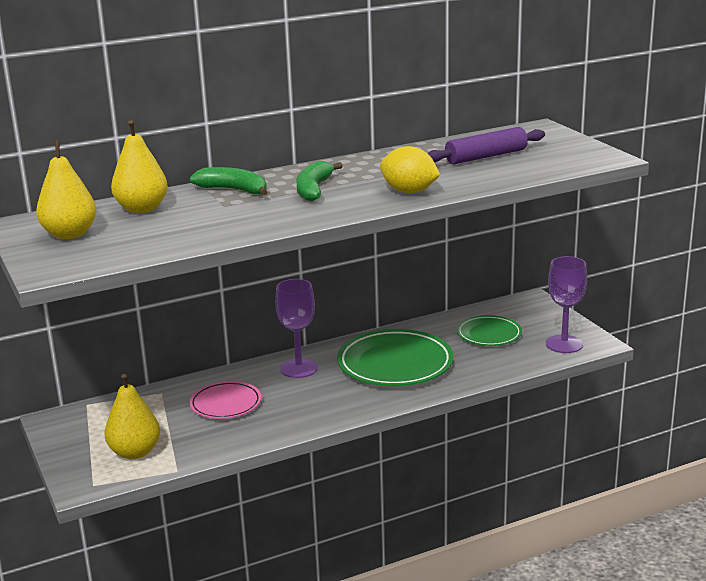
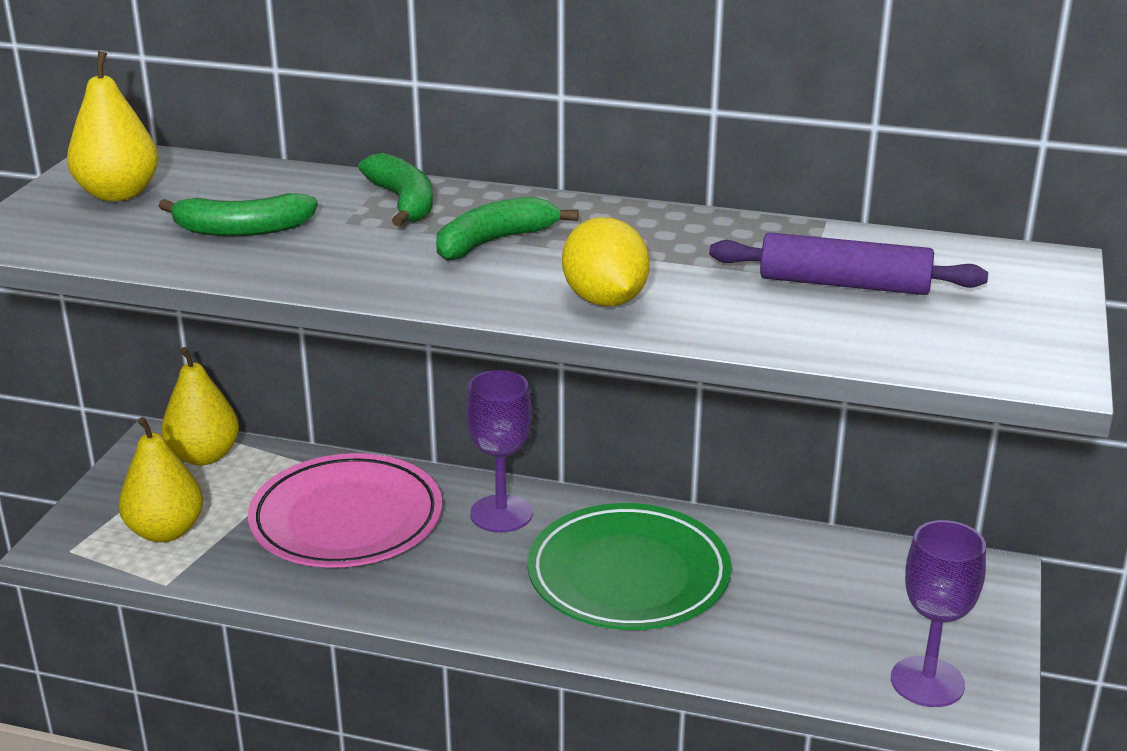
camera: 40 degrees right, 5 degrees up
yellow pear [111,120,168,213] -> yellow pear moved to [161,347,239,465]
pink plate [190,381,261,419] -> pink plate [248,453,442,568], size x1.71
green plate [457,315,522,346] -> none
none -> green banana [159,193,318,236]

